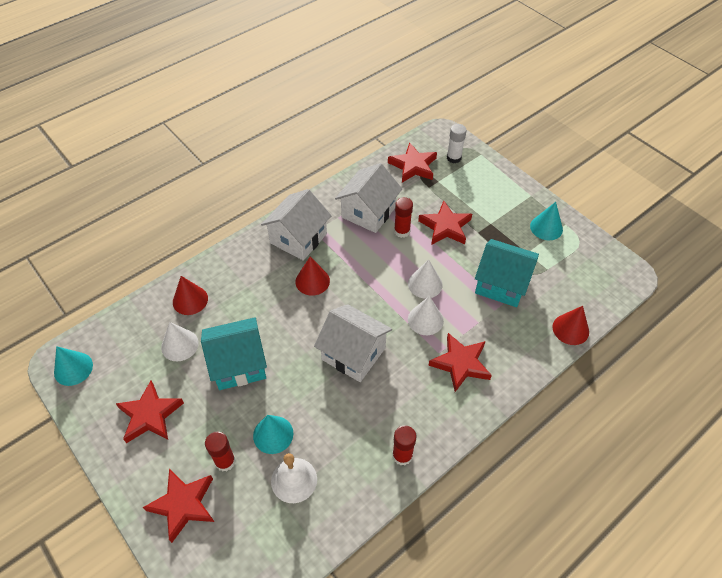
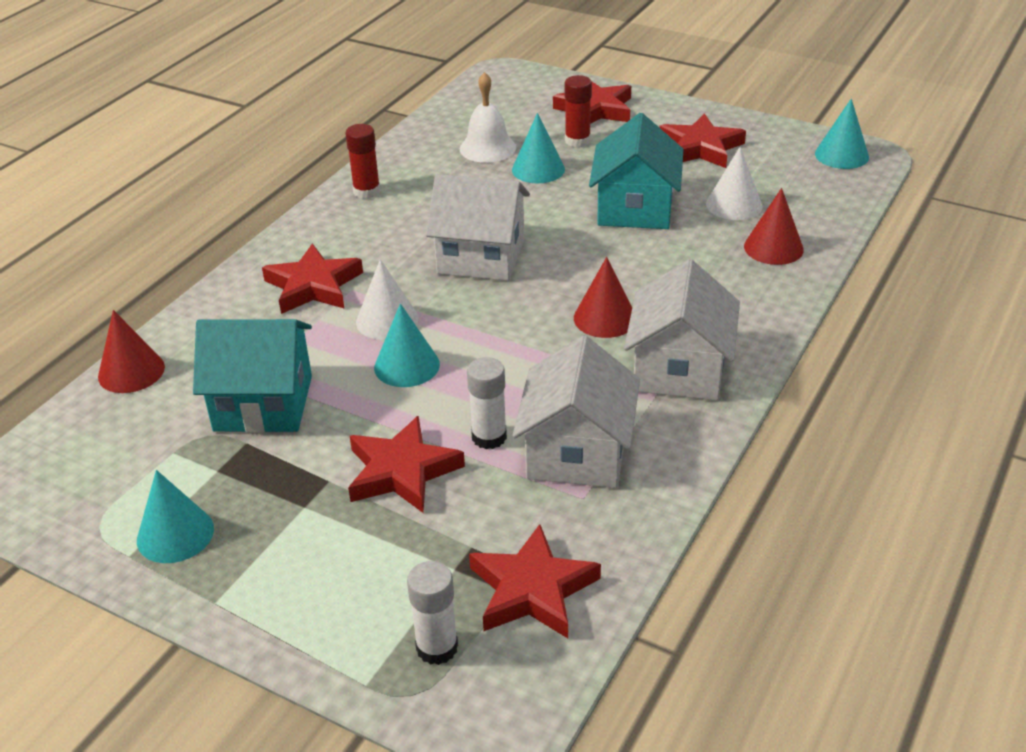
camera: 160 degrees right, 15 degrees down
turquoise house [201,317,267,390] -> turquoise house turned 45 degrees counterclockwise [589,113,684,229]
red glue stick [394,197,413,238] -> white glue stick [467,357,507,449]
white cone [408,259,442,299] -> turquoise cone [374,304,440,387]

